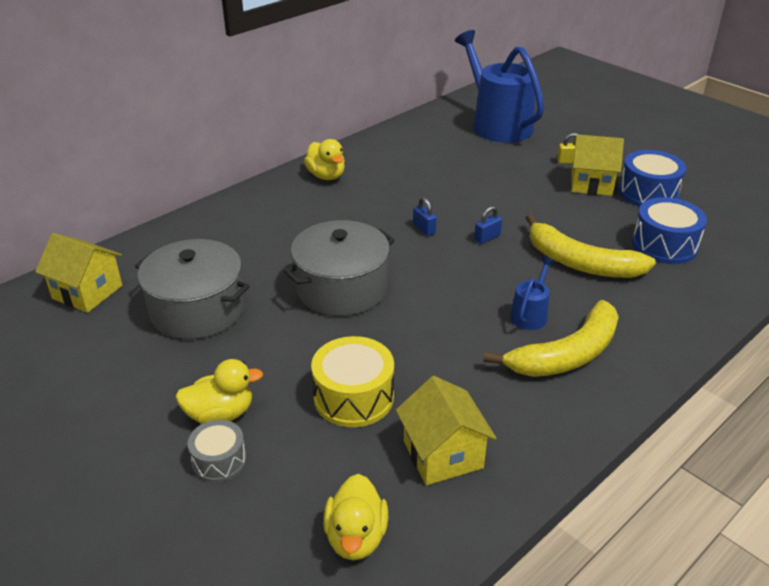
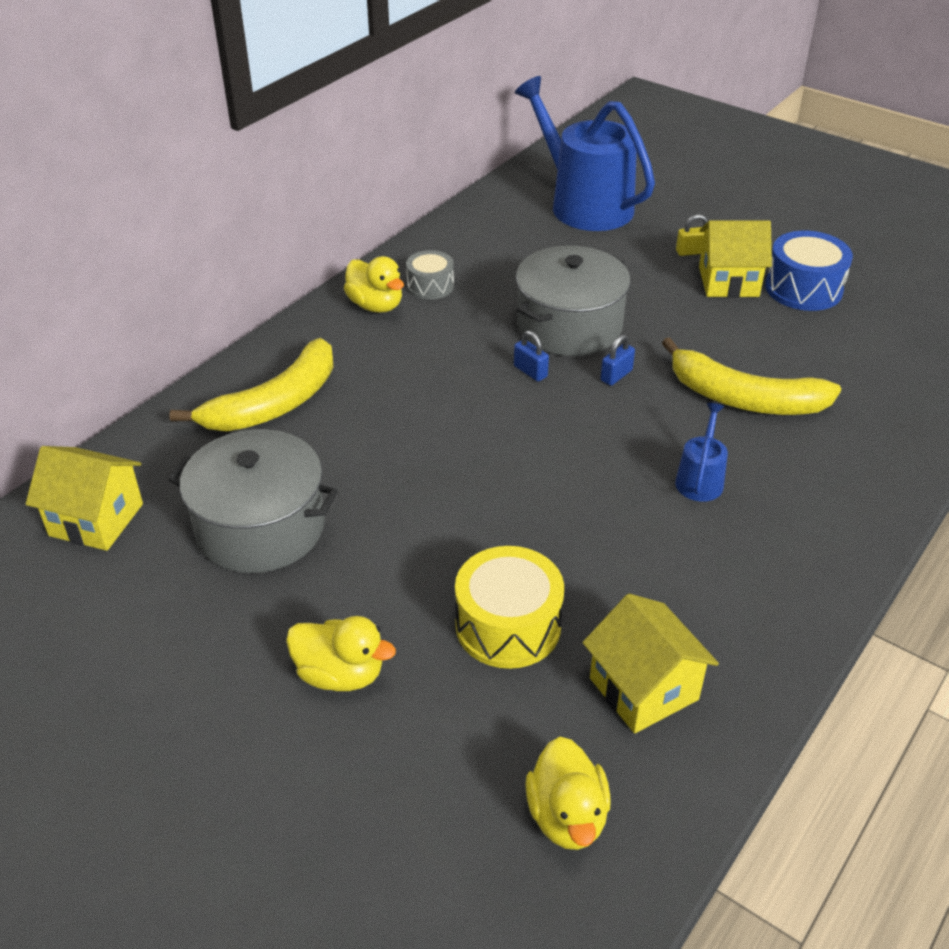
camera: 10 degrees left, 5 degrees up
yellow duck [175,359,263,424] -> yellow duck turned 45 degrees clockwise [286,616,396,691]
grey drum [187,420,247,482] -> grey drum moved to [406,250,454,300]
grey pot [284,220,395,316] -> grey pot moved to [516,246,630,356]
yellow banana [484,300,619,377] -> yellow banana moved to [169,338,333,431]
blue drum [632,197,707,264] -> none

